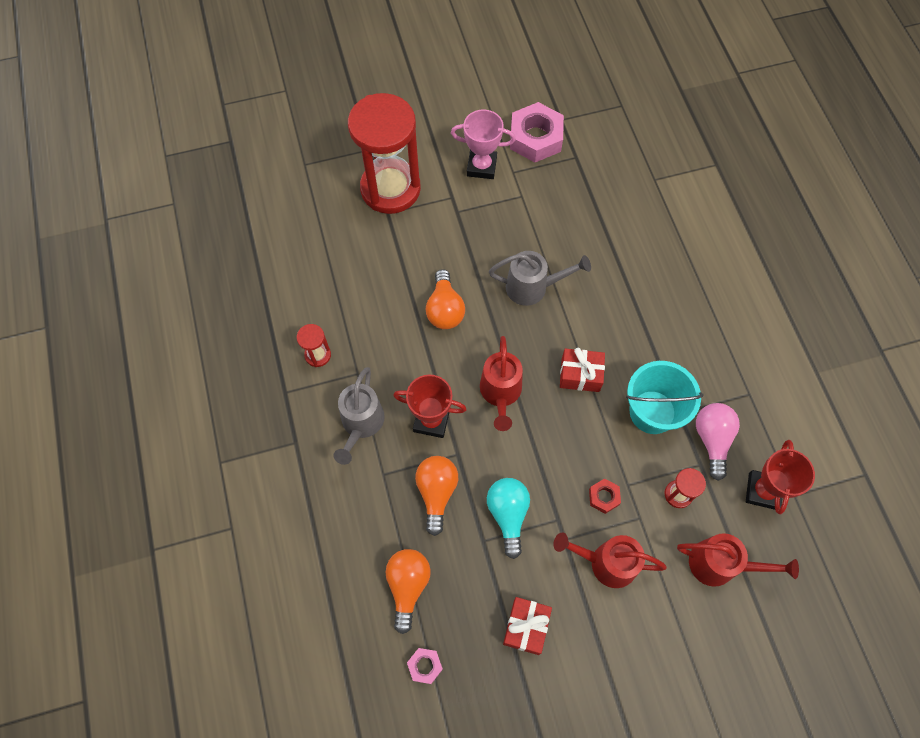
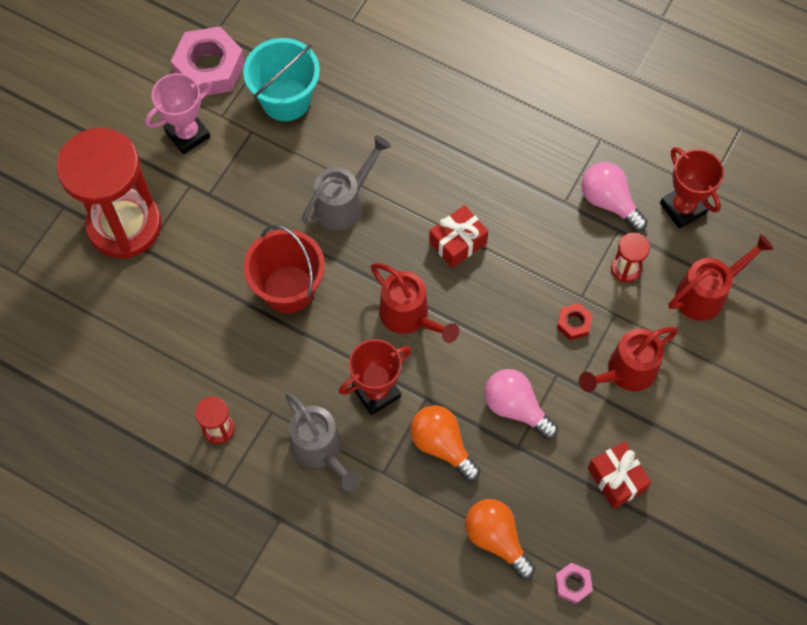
camera: 45 degrees left, 0 degrees up
orange light bulb [426,269,465,329] -> red bucket [243,225,325,313]
turquoise light bulb [487,478,530,559] -> pink light bulb [484,369,558,439]
turquoise bucket [626,361,704,434] -> turquoise bucket moved to [243,38,320,121]

